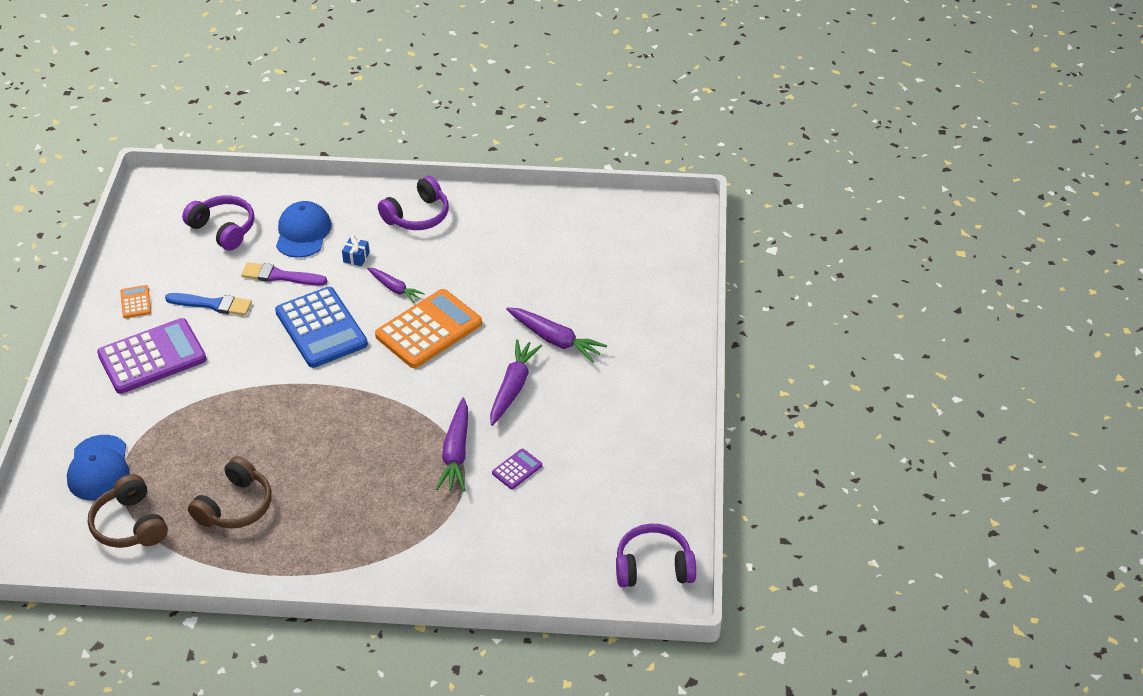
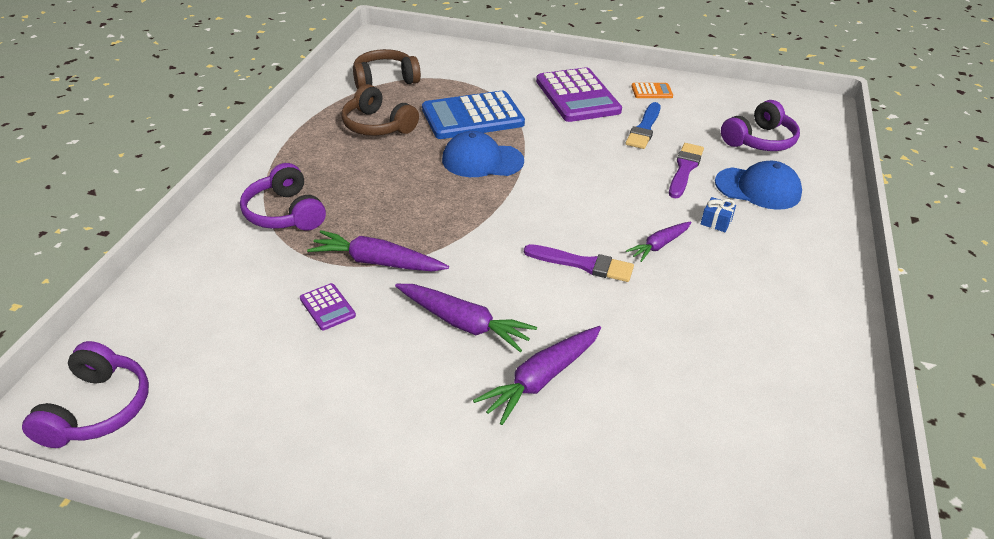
camera: 100 degrees right, 5 degrees down
blue cap [67,435,130,500] -> blue cap moved to [442,131,524,177]
blue calculator [275,287,368,368] -> blue calculator moved to [422,91,525,139]
orange calculator [375,289,482,368] -> purple brush [524,244,634,282]
purple headphones [378,176,449,230] -> purple headphones moved to [240,163,326,231]

